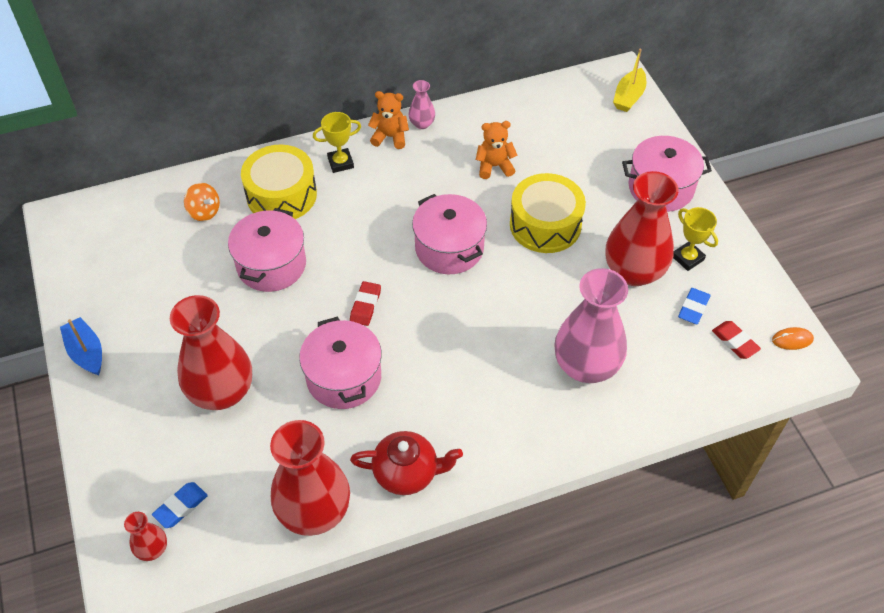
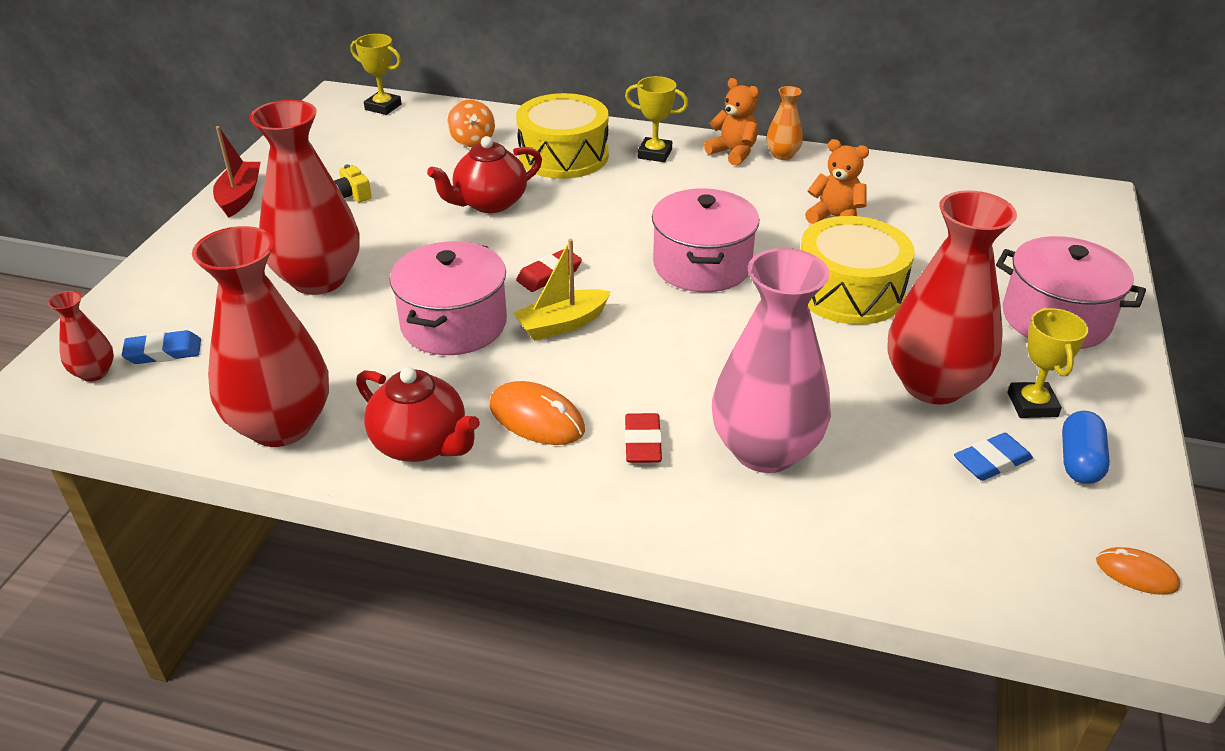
camera: 35 degrees right, 15 degrees down
blue boat [60,317,102,375] -> red boat [213,126,261,218]
pink pot [228,208,306,292] -> red teapot [427,136,542,213]
pink vase [409,80,435,129] -> orange vase [766,86,803,160]
yellow boat [613,49,646,112] -> yellow boat moved to [513,239,611,341]
red eraser [712,321,761,359] -> red eraser moved to [625,413,662,463]
none -> yellow camera [334,164,372,203]
none -> yellow trophy [350,34,402,115]
none -> orange mouse [490,381,585,445]
none -> blue capsule [1062,411,1110,484]

